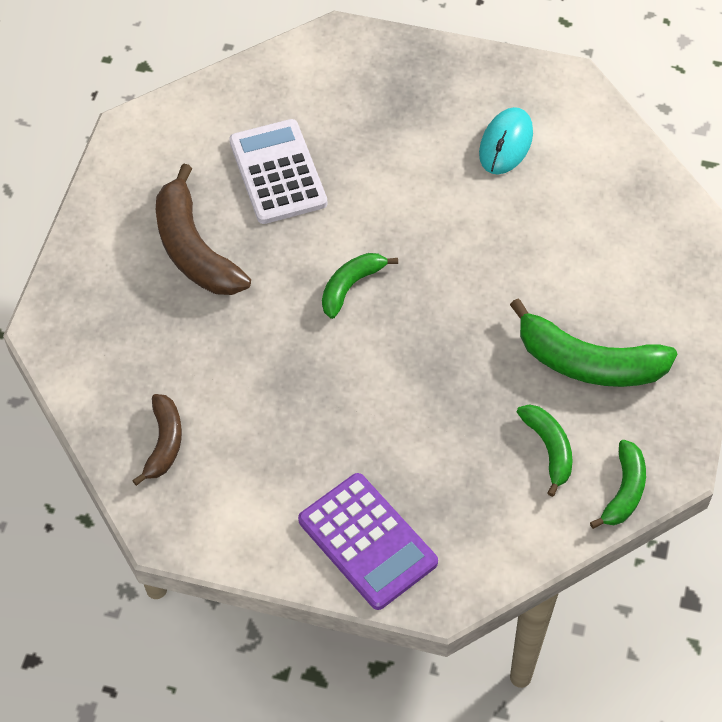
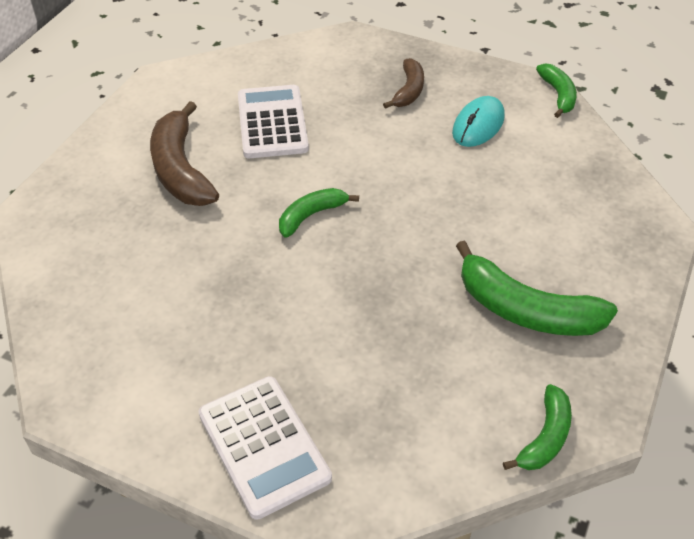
camera: 10 degrees right, 10 degrees down
brown banana [132,394,182,486] -> brown banana moved to [383,58,424,109]
purple calculator [298,473,438,610] -> white calculator [198,376,332,520]
green banana [517,404,573,497] -> green banana moved to [536,63,577,118]

